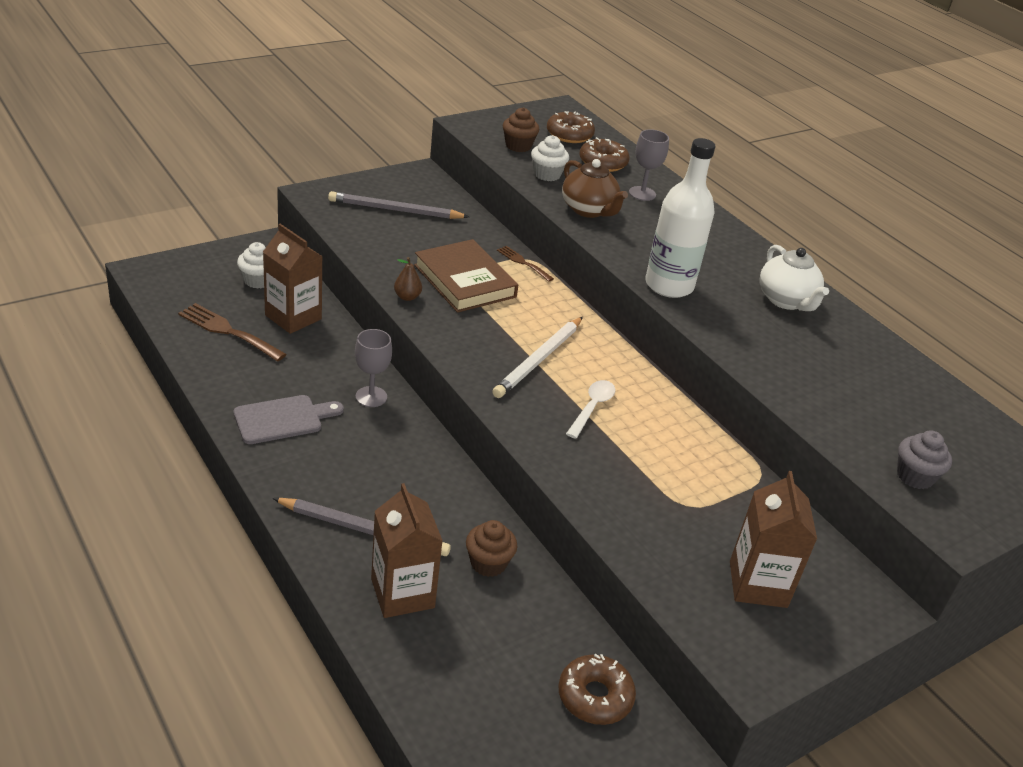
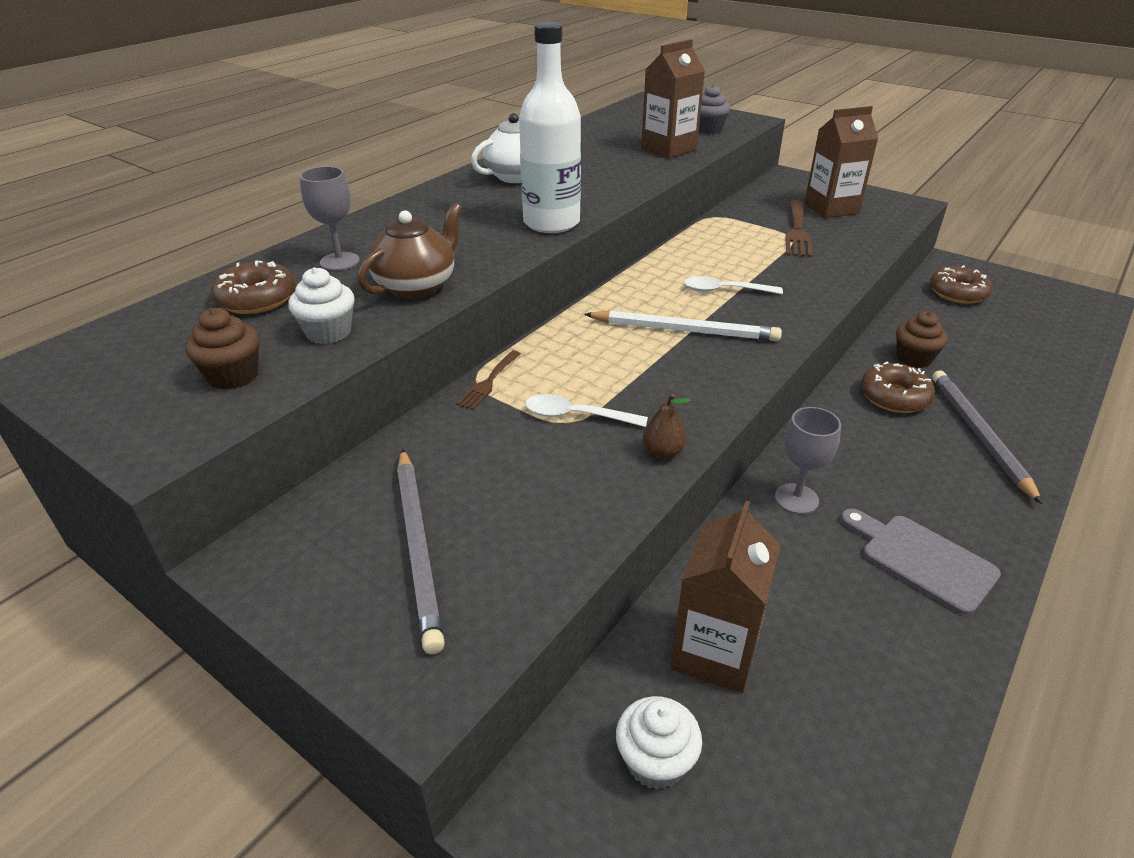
camera: 105 degrees left, 0 degrees up
brown fork [178,303,286,362] -> brown fork moved to [785,200,812,258]
brown carton [371,483,443,618] -> brown carton moved to [641,39,705,158]
brown book [414,239,518,313] -> white spoon [525,394,648,427]
brown donut [547,111,595,143] -> brown donut moved to [860,362,935,413]

